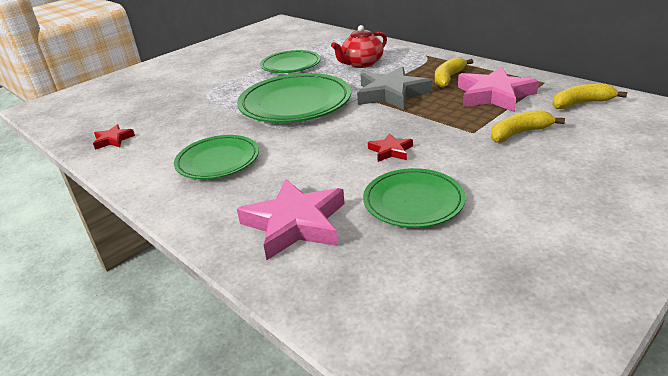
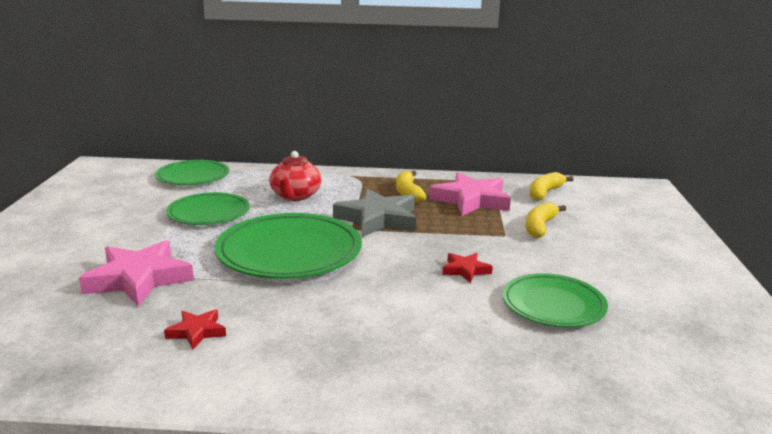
camera: 45 degrees left, 10 degrees down
red star [93,124,135,150] -> red star moved to [164,309,226,349]
green plate [174,135,259,179] -> green plate moved to [155,160,229,185]
pink star [237,179,345,260] -> pink star moved to [79,240,194,307]

